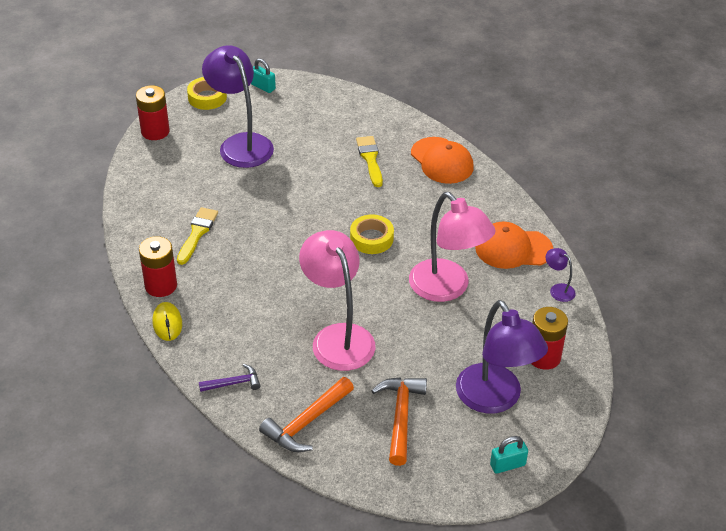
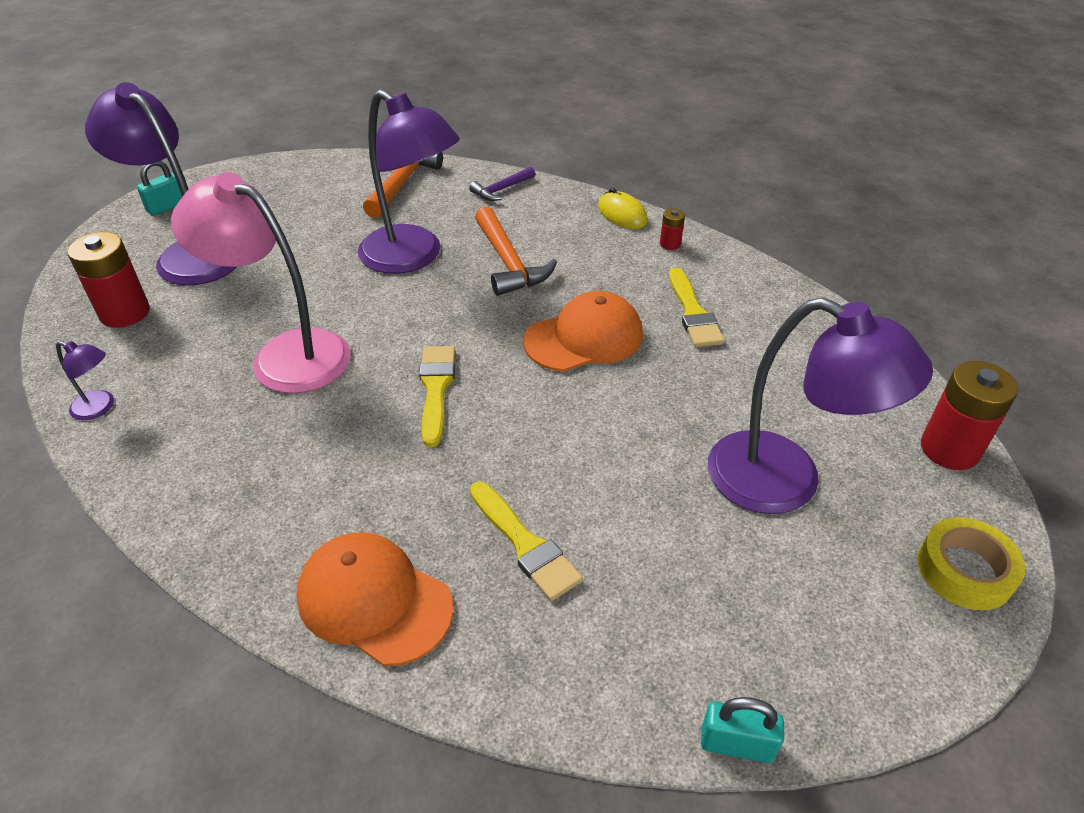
camera: 155 degrees right, 0 degrees up
red battery [139,236,177,297] -> red battery [660,208,685,250], size x0.48
turquoise padlock [251,58,276,93] -> turquoise padlock moved to [701,697,784,763]
pink lamp [299,230,376,371] -> purple lamp [358,90,460,274]
yellow tape [350,214,394,254] -> yellow brush [419,346,455,447]
orange hammer [371,377,427,466] -> orange hammer moved to [475,207,557,296]
orange cap [475,222,553,269] -> orange cap moved to [523,291,643,372]

